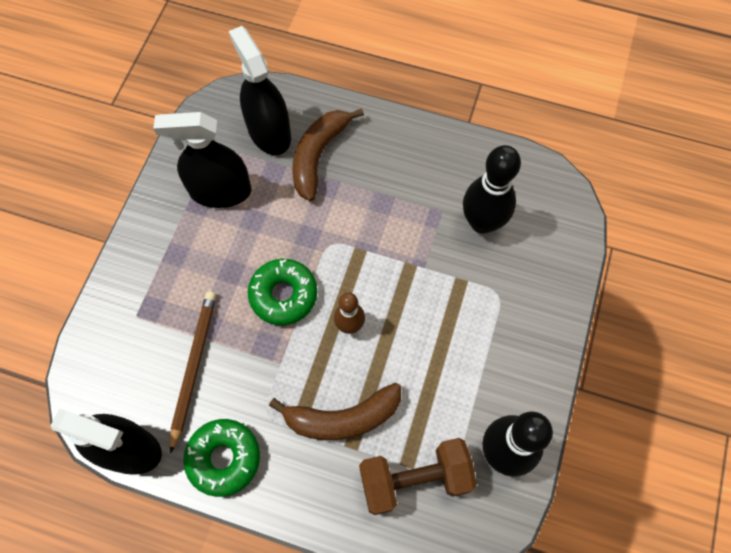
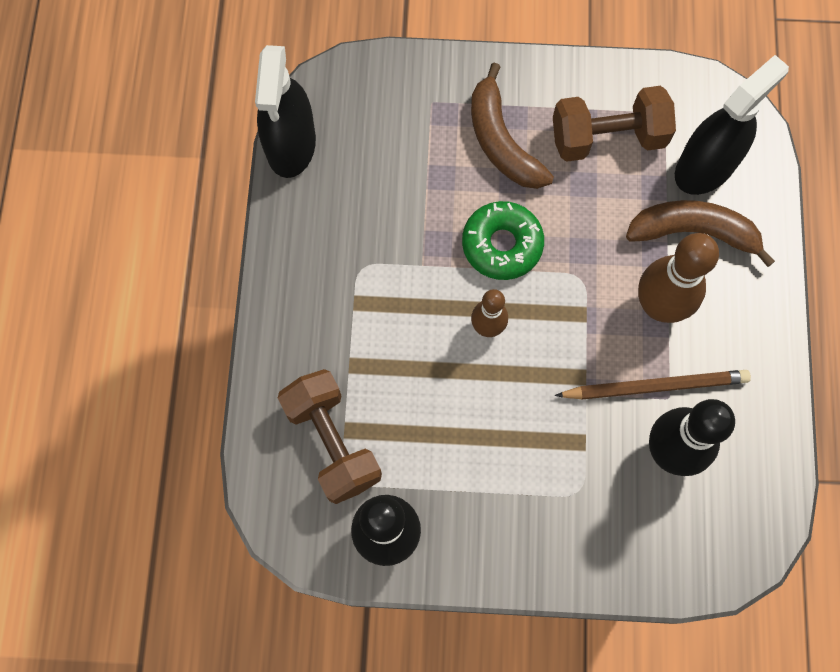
camera: 75 degrees right, 5 degrees up
black spray bottle [153,112,251,208] -> brown dumbbell [553,86,676,162]
brown pencil [170,291,216,454] -> brown pencil moved to [555,370,751,400]
green donut [183,419,260,497] -> none
brown banana [269,383,401,440] -> brown banana moved to [471,63,554,189]
none -> brown bowling pin [638,233,719,323]

